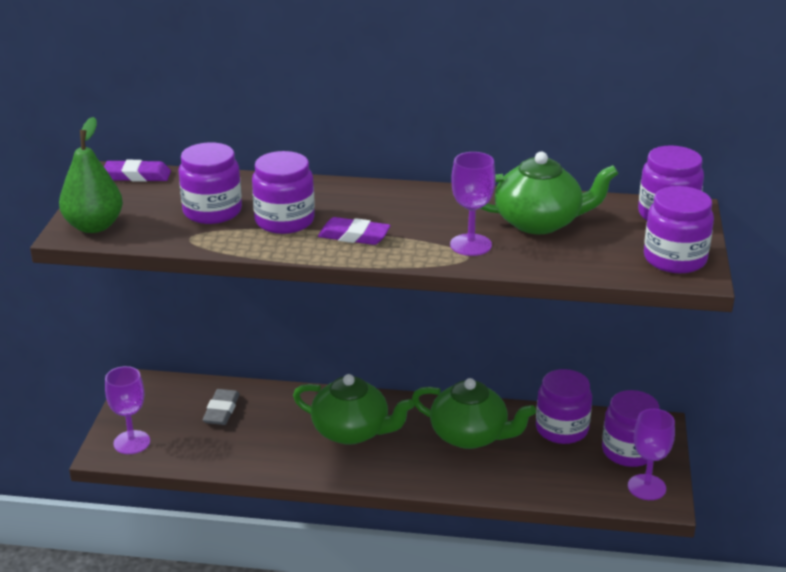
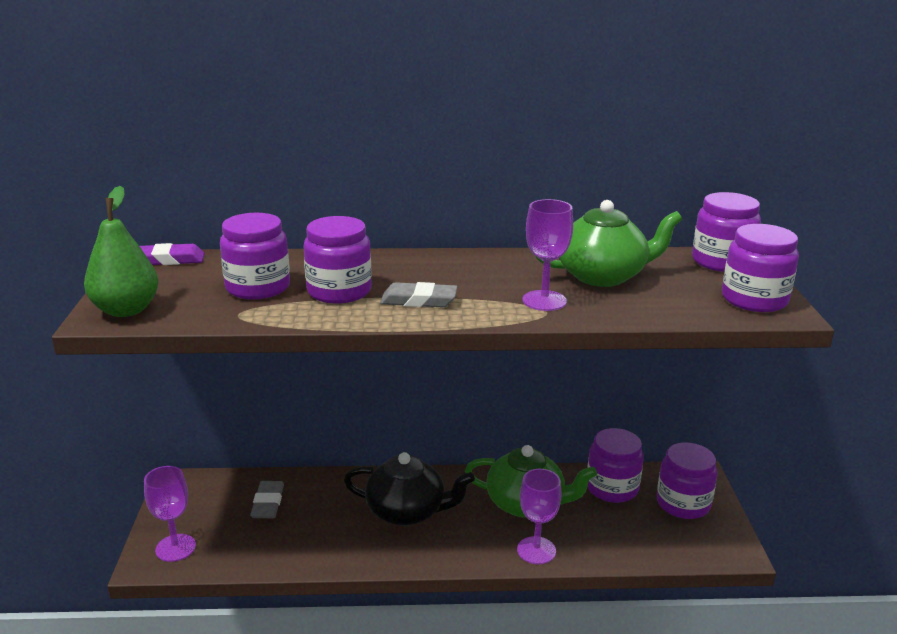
camera: 10 degrees left, 5 degrees down
green teapot [293,374,414,445] -> black teapot [344,452,475,526]
purple eraser [318,217,391,245] -> grey eraser [380,282,457,307]
purple goblet [628,409,675,500] -> purple goblet moved to [517,469,561,564]

